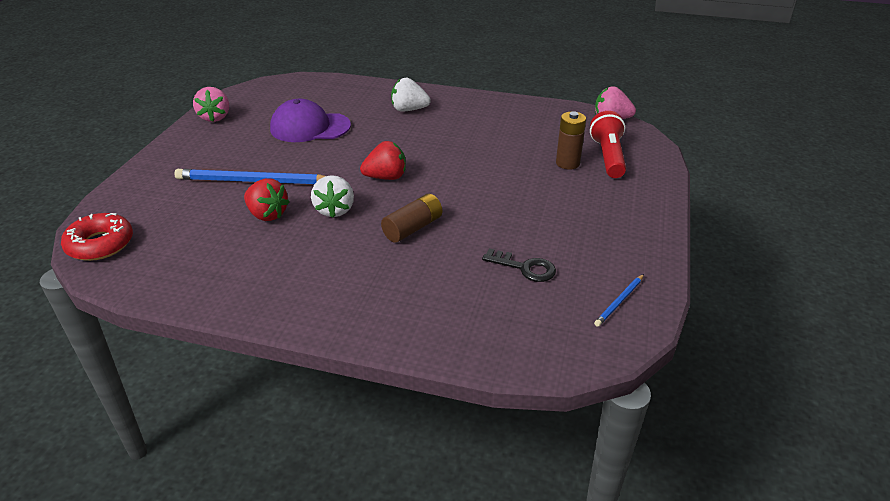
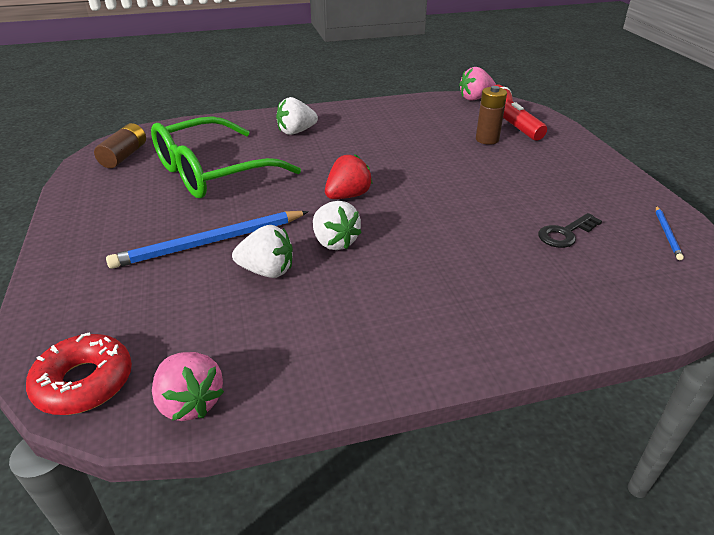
camera: 30 degrees left, 0 degrees up
pink strawberry [193,87,229,122] -> pink strawberry moved to [152,352,224,421]
red strawberry [244,178,289,221] -> white strawberry [232,225,293,278]
purple cap [270,99,351,142] -> green glasses [151,116,301,198]
brown battery [381,194,442,243] -> brown battery moved to [94,123,146,168]
black key [482,248,556,282] -> black key turned 150 degrees clockwise [538,213,602,248]

